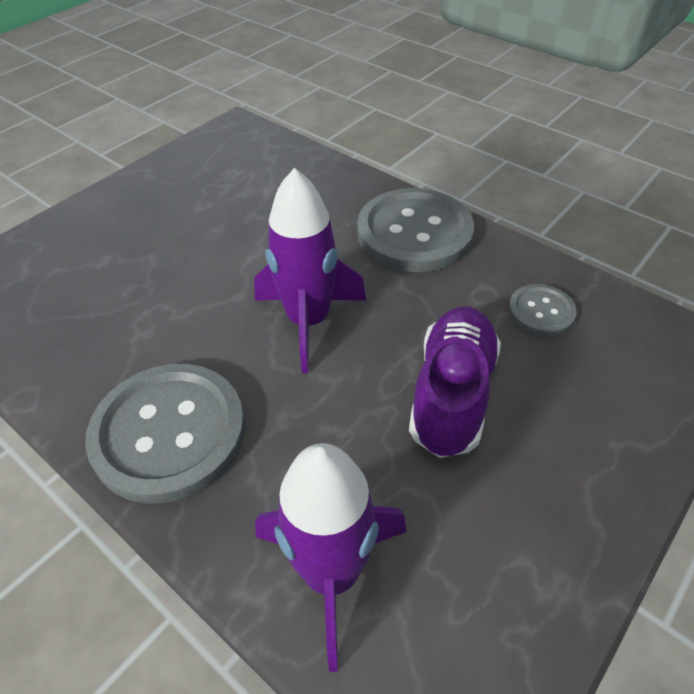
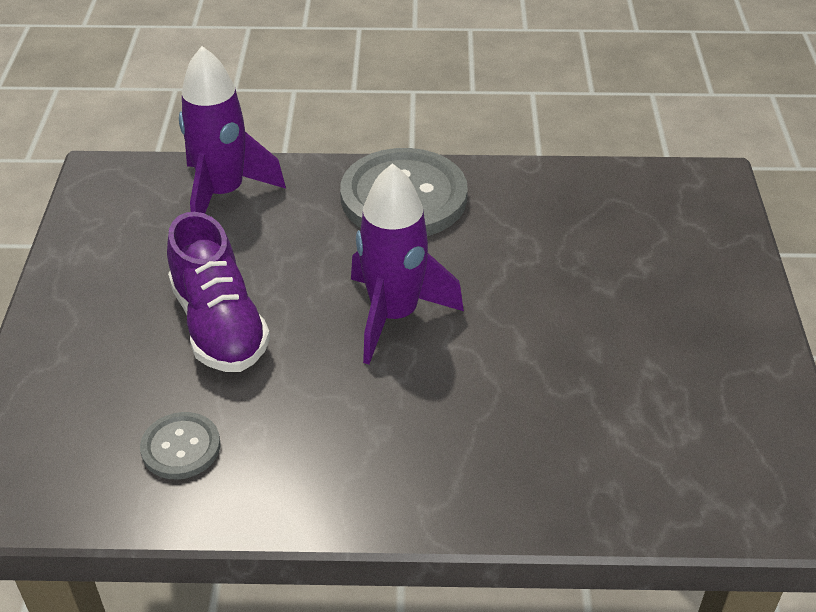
camera: 140 degrees right, 5 degrees down
grey button [357,188,474,272] -> none

